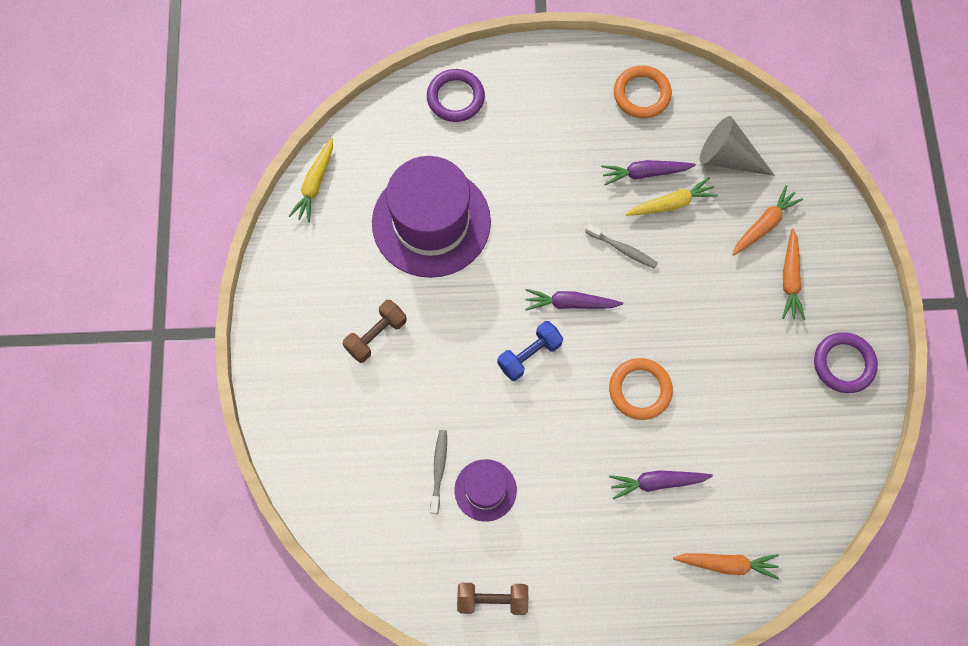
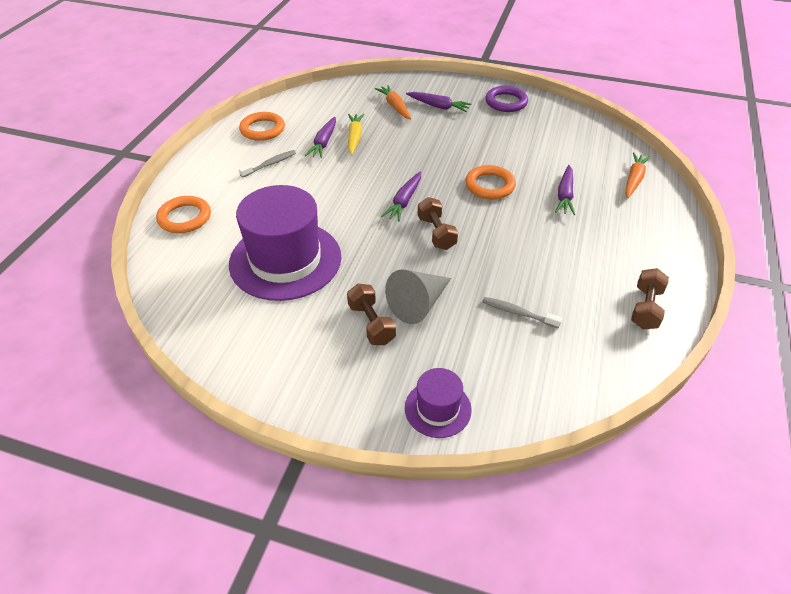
camera: 70 degrees left, 25 degrees down
yellow carrot [289,138,333,223] -> none
purple ring [427,69,485,122] -> orange ring [156,196,211,233]
purple hat [455,459,517,522] -> purple hat moved to [405,368,472,438]
blue dumbbell [497,321,563,381] -> brown dumbbell [418,197,458,250]
grey toothbrush [585,224,658,269] -> grey toothbrush moved to [239,150,296,178]
grey cone [700,116,775,176] -> grey cone moved to [385,269,451,324]
orange carrot [782,228,805,320] -> purple carrot [406,92,472,112]

